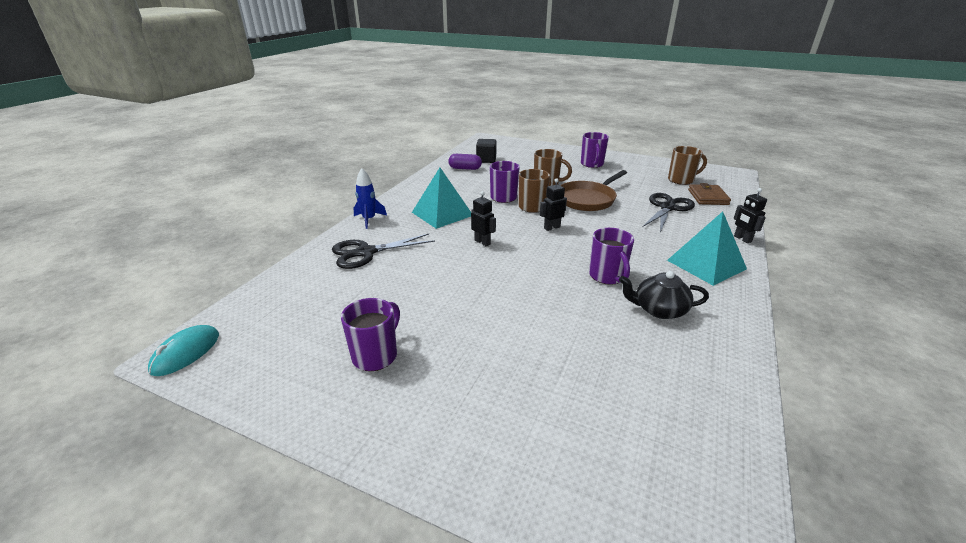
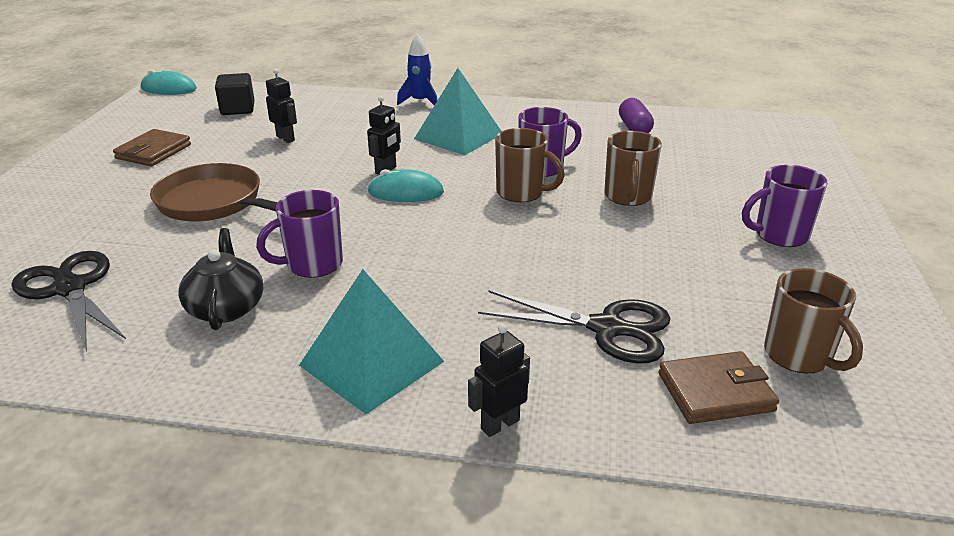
camera: 75 degrees right, 0 degrees up
black scissors [332,233,435,269] -> black scissors moved to [11,251,126,352]
purple mug [341,298,400,371] -> brown wallet [113,129,191,166]
black cube [476,139,497,163] -> black cube moved to [215,73,255,115]
black robot [540,178,567,231] -> black robot moved to [266,69,297,143]
brown pan [560,170,627,211] -> brown pan moved to [150,163,278,221]
none -> turquoise mouse [368,169,444,202]

